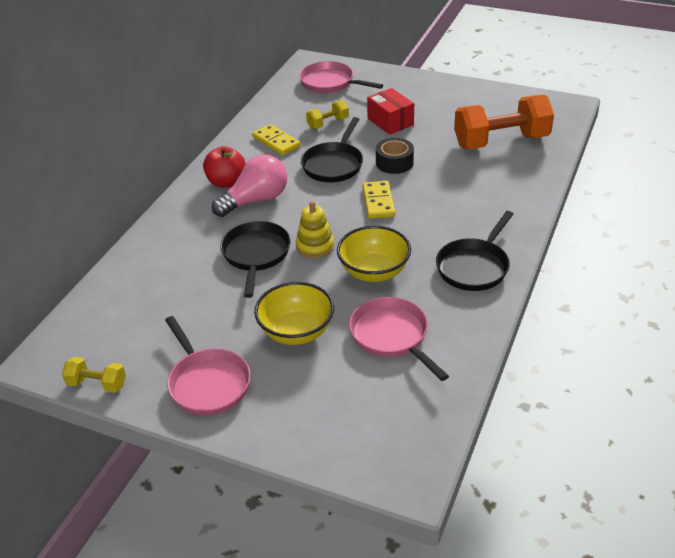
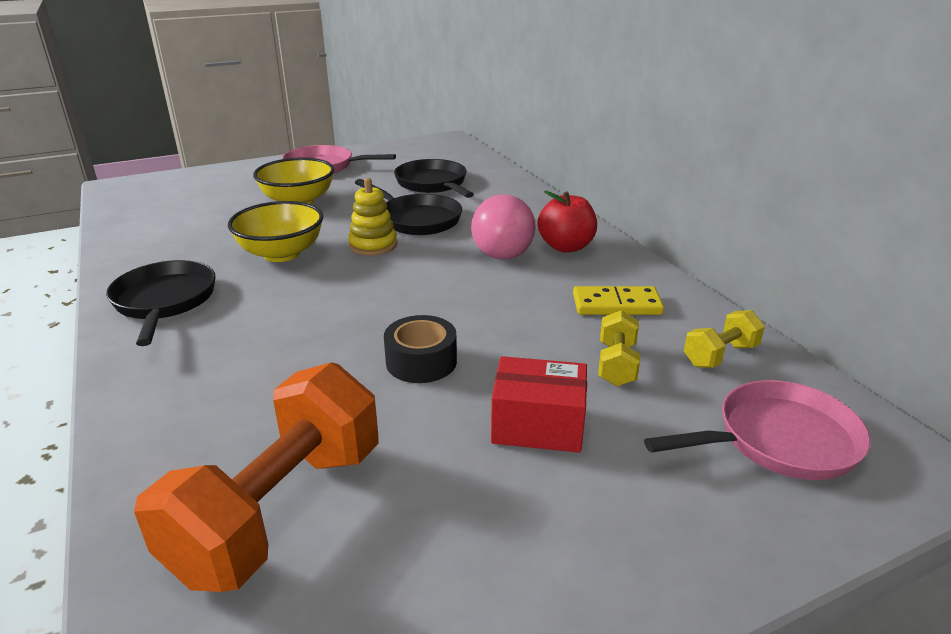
camera: 130 degrees right, 10 degrees down
yellow dumbbell [62,357,126,393] -> yellow dumbbell moved to [684,310,765,368]
black pan [301,117,363,182] -> black pan moved to [394,159,474,198]
pink pan [349,297,449,381] -> none
yellow domino [363,181,395,219] -> none

